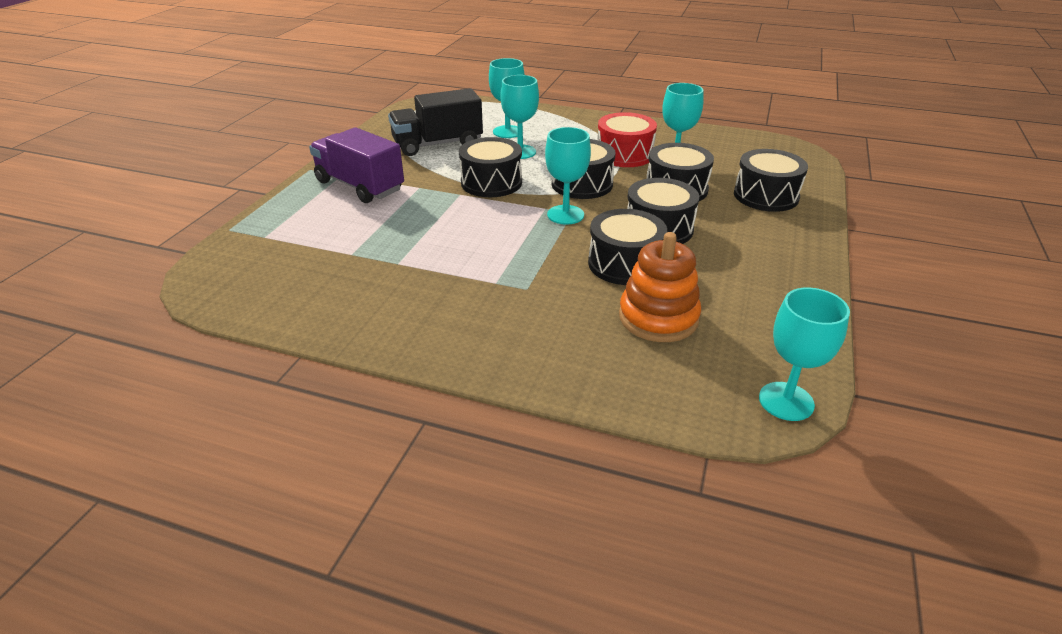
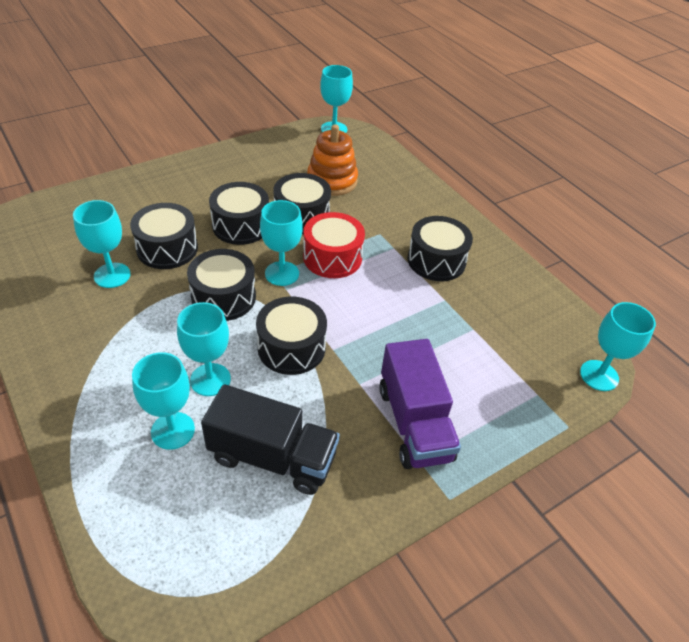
camera: 145 degrees left, 10 degrees up
red drum [597,112,657,167] -> red drum moved to [303,212,365,278]
black drum [734,149,808,212] -> black drum moved to [408,216,473,281]
none -> turquoise goblet [580,302,656,391]

